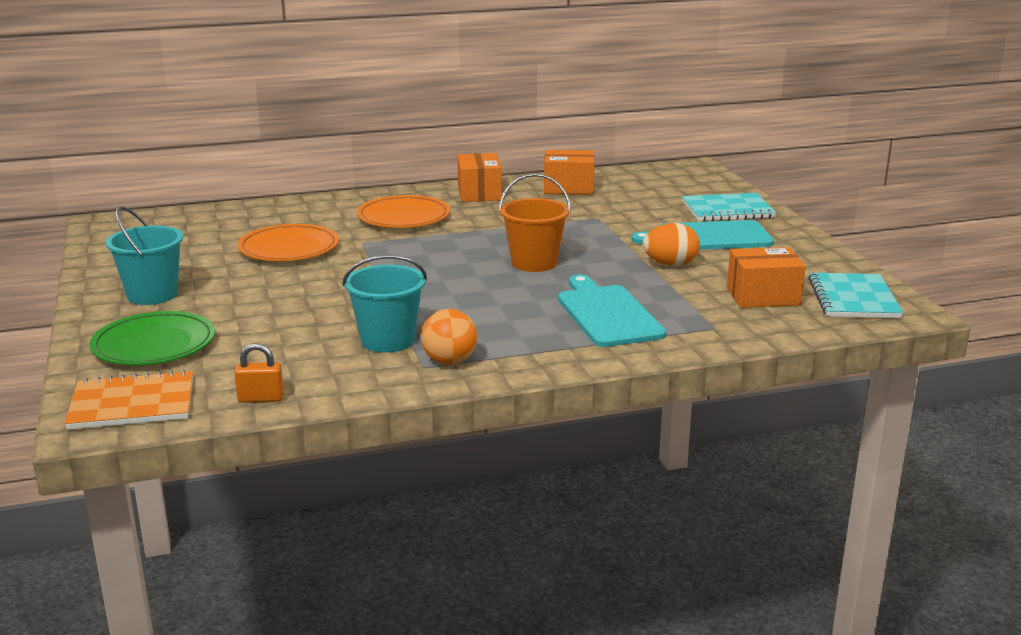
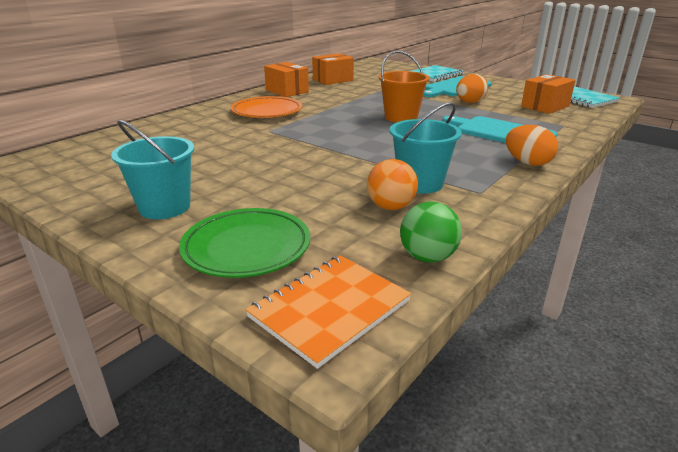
camera: 35 degrees left, 5 degrees up
orange padlock [234,343,284,403] -> green ball [400,202,462,263]
orange plate [237,224,339,261] -> none
orange ball [421,309,477,365] -> orange ball moved to [367,159,418,210]
none -> orange egg [506,125,558,166]

